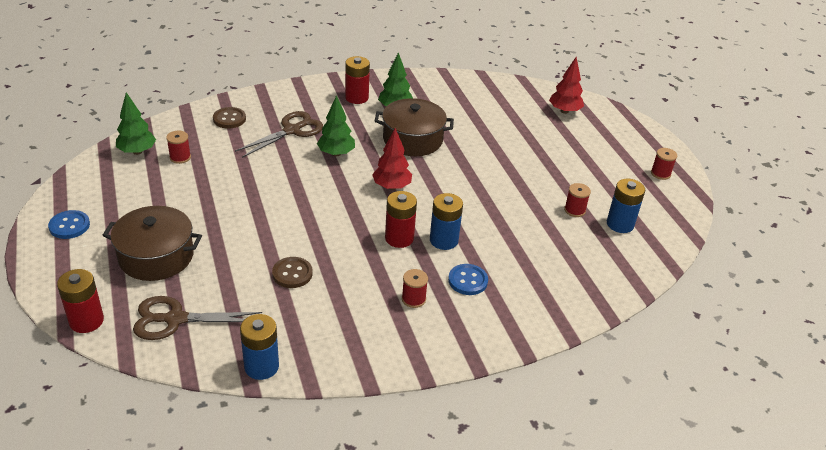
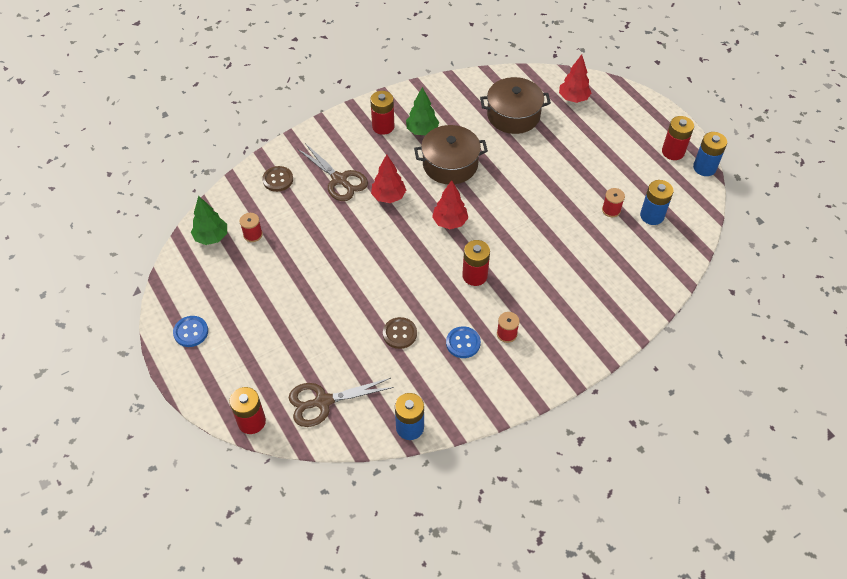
camera: 10 degrees left, 15 degrees up
brown pot [102,206,202,281] -> brown pot moved to [480,77,551,134]
brown scissors [235,111,323,158] -> brown scissors turned 105 degrees clockwise [298,143,368,201]
green tree [317,95,355,157] -> red tree [371,154,406,203]
blue battery [430,193,463,250] -> blue battery moved to [693,132,727,176]
blue button [448,264,488,295] -> blue button moved to [446,326,481,358]
red spool [651,148,677,180] -> red battery [662,116,694,160]

